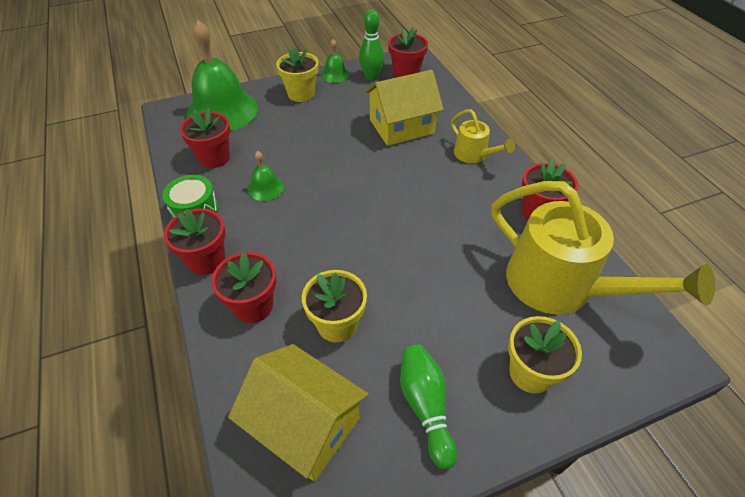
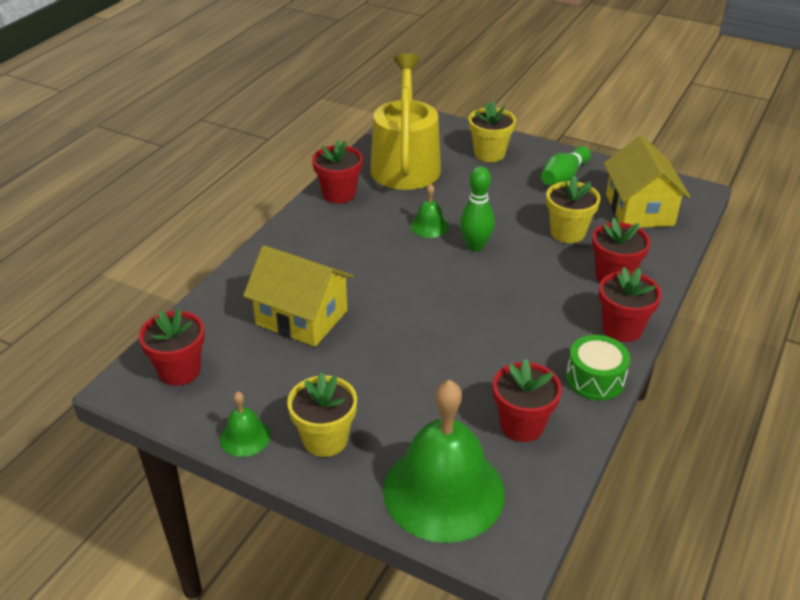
camera: 130 degrees left, 10 degrees down
green bell [248,151,284,201] -> green bell moved to [410,184,449,238]
green bowling pin [359,10,384,80] -> green bowling pin moved to [460,166,495,251]
yellow watering can [451,109,515,163] -> none

